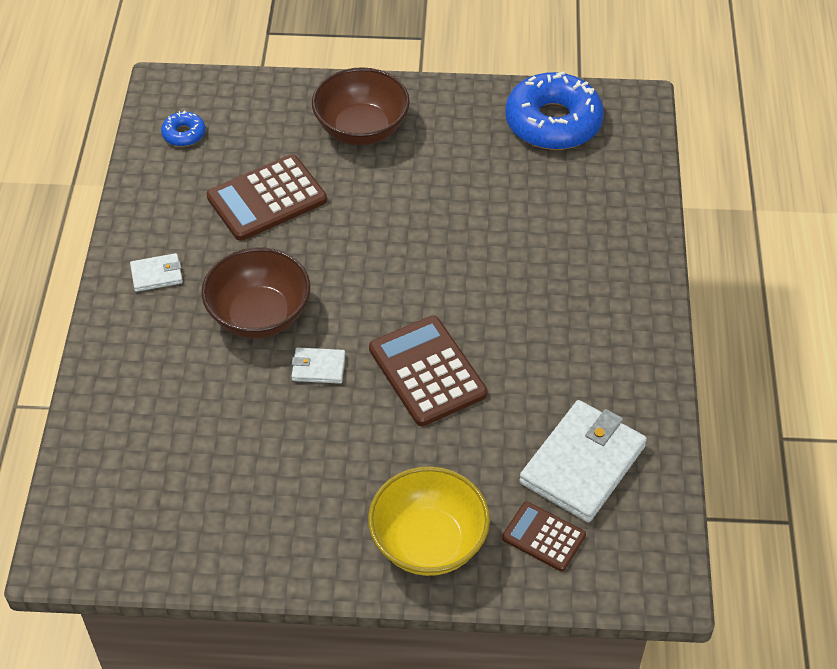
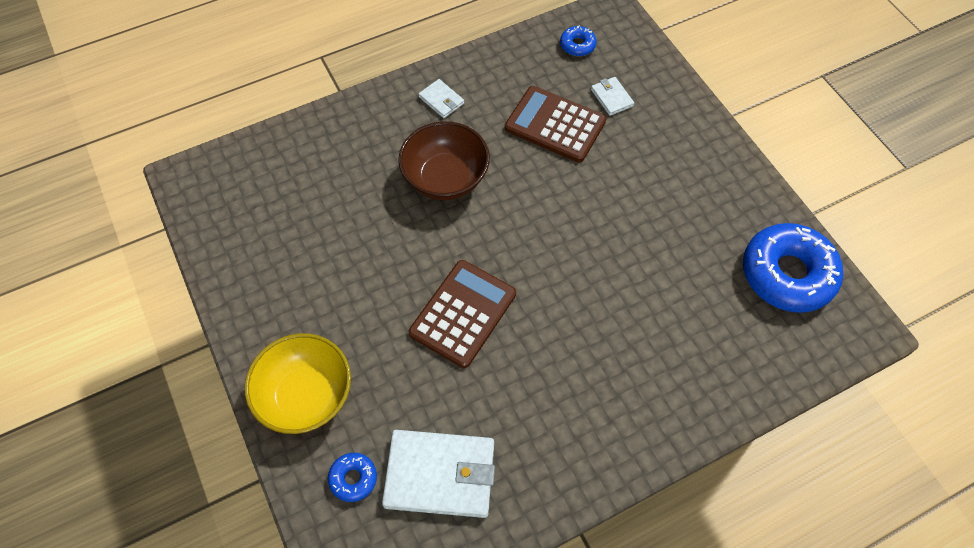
camera: 60 degrees right, 10 degrees up
white wallet [291,347,346,384] -> white wallet moved to [591,77,634,116]
brown bowl [312,67,410,145] -> none
brown calculator [502,502,586,572] -> blue donut [328,453,377,502]

